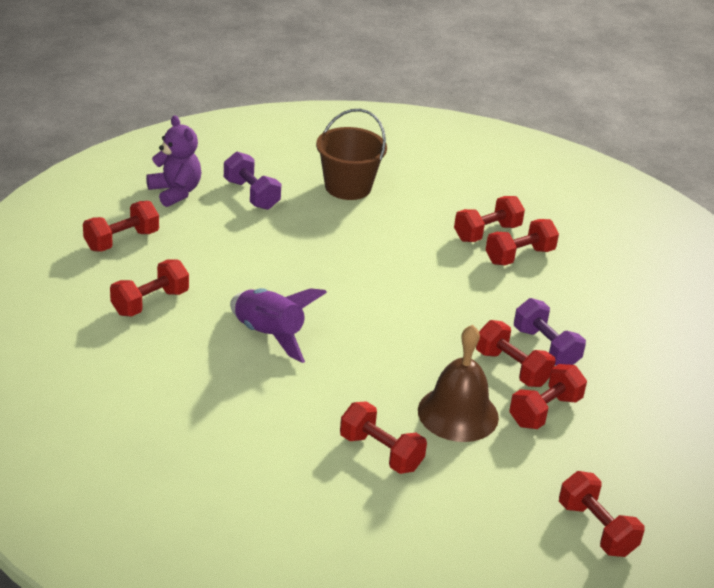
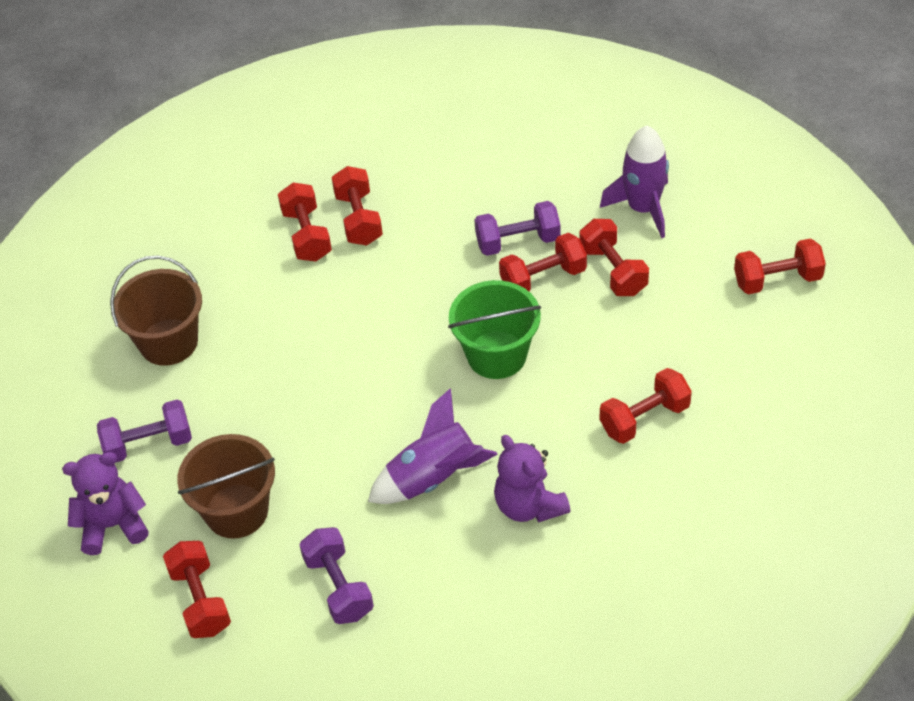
camera: 65 degrees left, 15 degrees up
red dumbbell [110,259,189,316] -> purple dumbbell [299,527,374,624]
brown bell [418,325,499,442] -> none
none -> brown bucket [177,434,275,538]
none -> green bucket [448,280,541,379]
none -> purple teddy bear [494,435,570,522]
none -> purple rocket [600,126,669,238]

